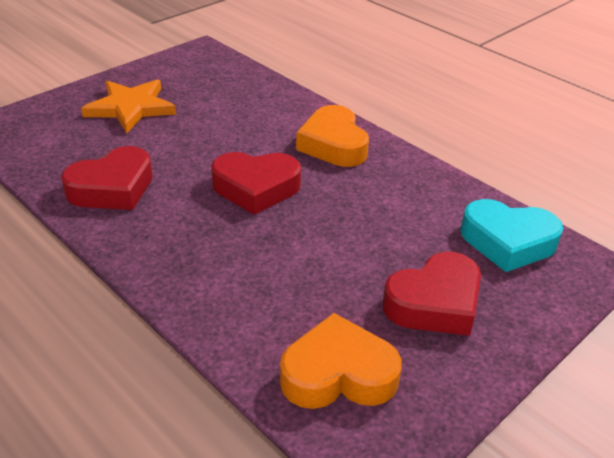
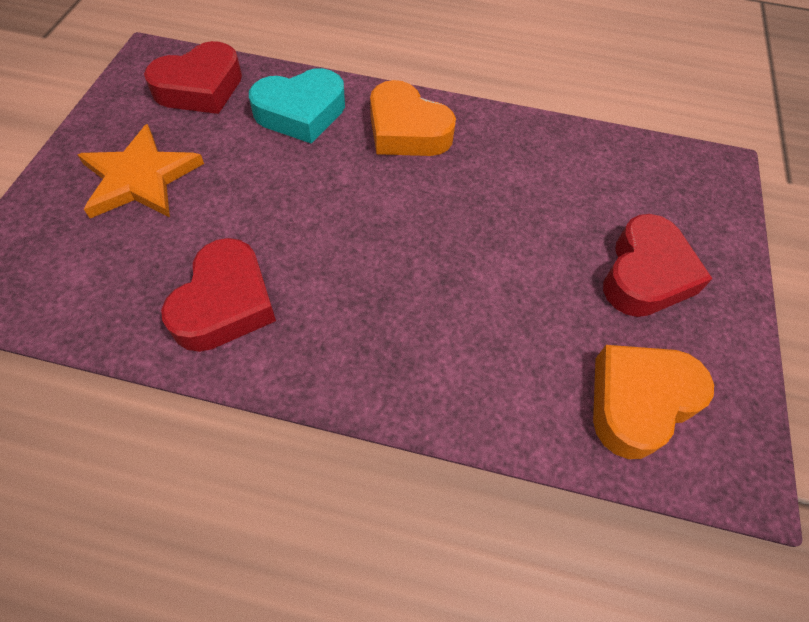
camera: 35 degrees left, 20 degrees up
red heart [211,152,301,215] -> red heart moved to [144,41,242,114]
turquoise heart [461,199,563,272] -> turquoise heart moved to [249,68,345,143]

